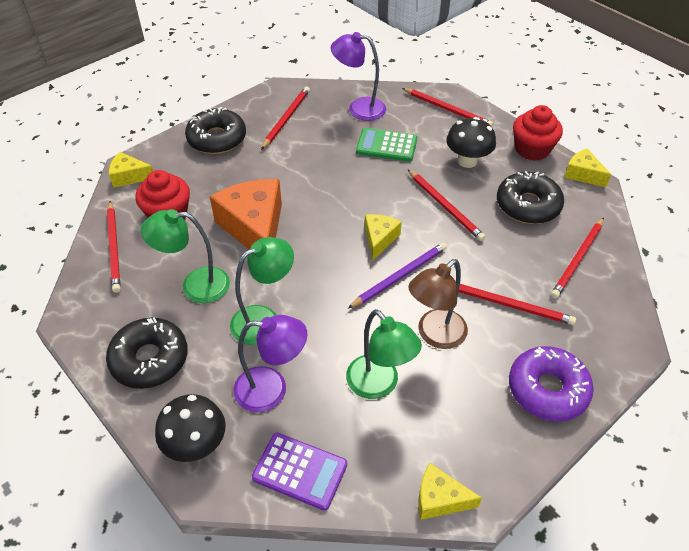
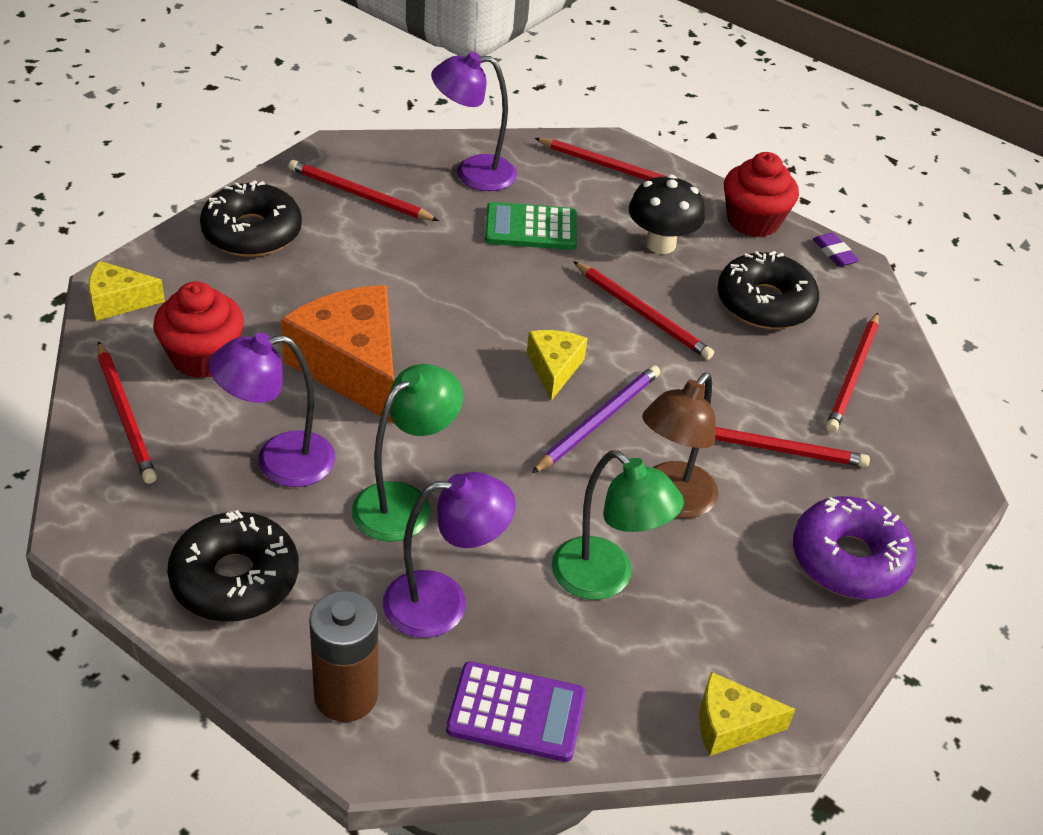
camera: 15 degrees left, 5 degrees down
green lamp [141,209,230,303] -> purple lamp [209,333,335,487]
black mushroom [155,394,226,462] -> brown battery [309,590,378,722]
red pencil [261,86,310,150] -> red pencil turned 75 degrees counterclockwise [289,160,439,221]
yellow cheese [564,149,611,187] -> purple eraser [813,233,859,267]

